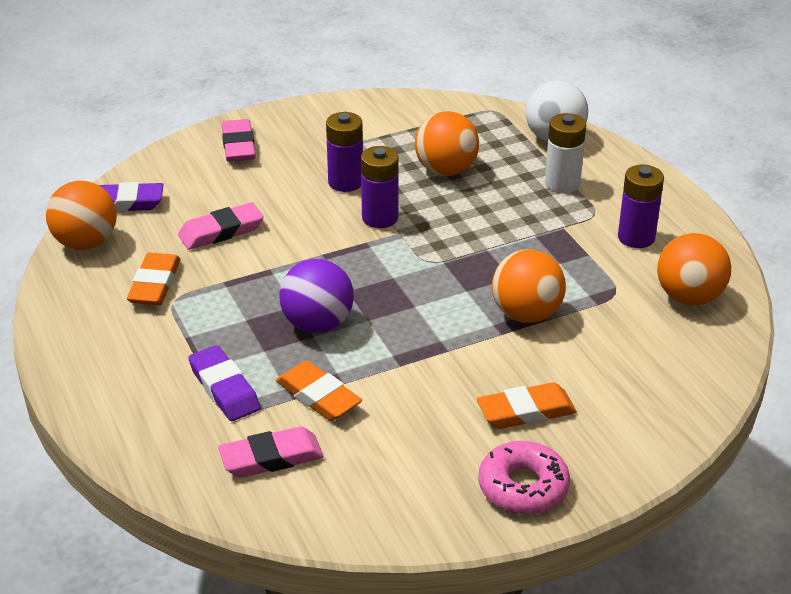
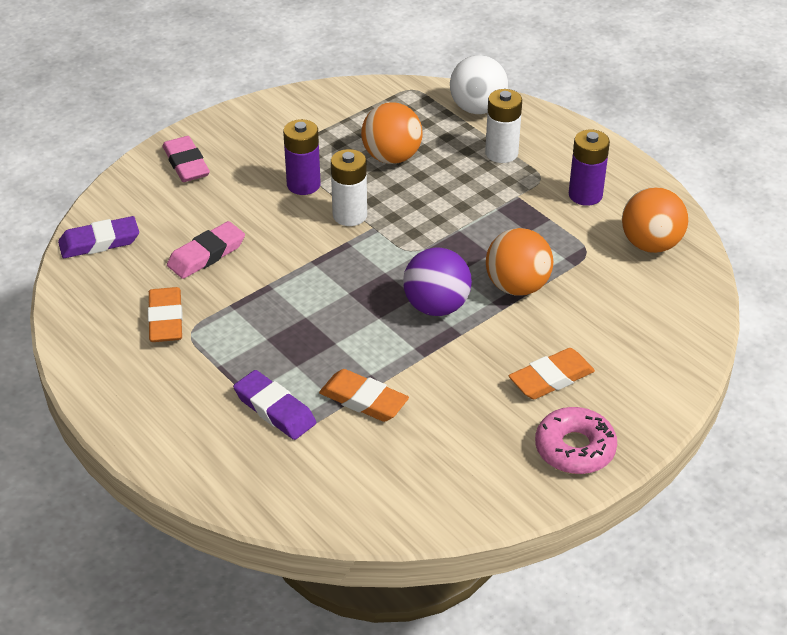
camera: 15 degrees left, 5 degrees up
orange ball [46,181,117,250] -> none
pink eraser [218,426,324,478] -> none
purple ball [279,259,354,333] -> purple ball moved to [403,247,472,316]
purple battery [361,146,398,228] -> white battery [331,149,367,226]

